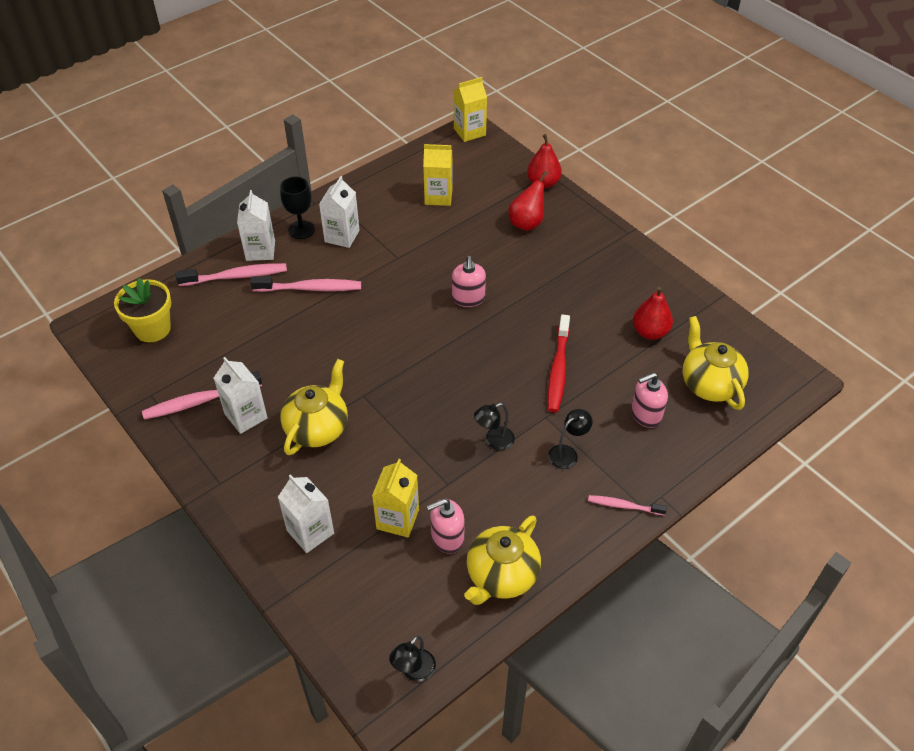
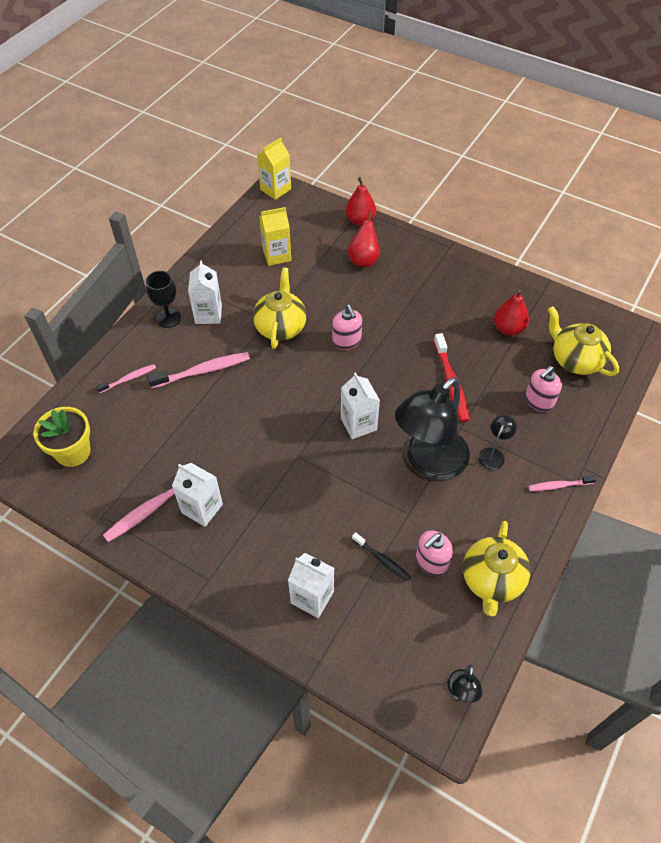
camera: 20 degrees left, 5 degrees up
pink toothbrush [176,263,287,286] -> pink toothbrush [96,364,156,393], size x0.59
white carton [237,190,275,261] -> white carton moved to [341,372,380,439]
yellow teapot [281,359,348,455] -> yellow teapot moved to [253,267,306,349]
yellow carton [372,459,419,538] -> black toothbrush [352,532,411,582]
black lamp [474,403,515,450] -> black lamp [395,377,470,480], size x2.41

